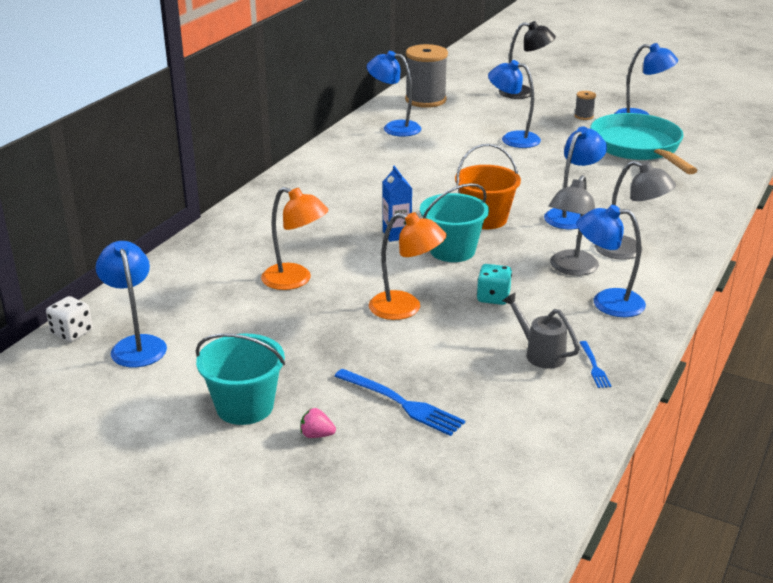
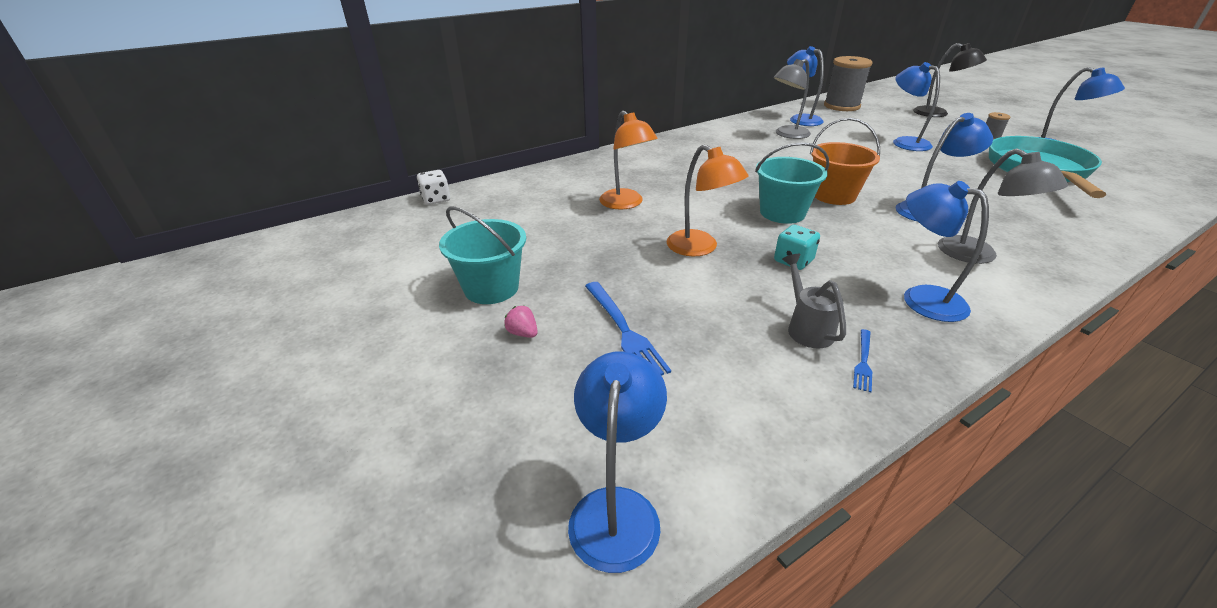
camera: 30 degrees right, 5 degrees up
blue lamp [96,241,167,367] -> blue lamp moved to [568,351,667,573]
blue carton [383,166,412,242] -> none
grey lamp [549,175,599,276] -> grey lamp moved to [773,59,811,139]

